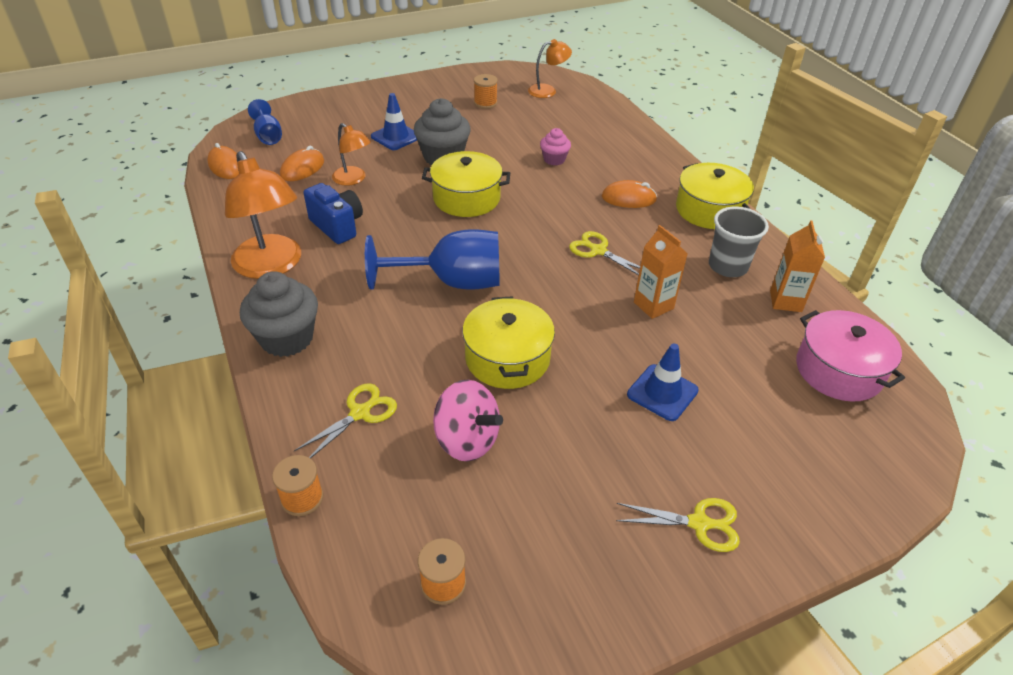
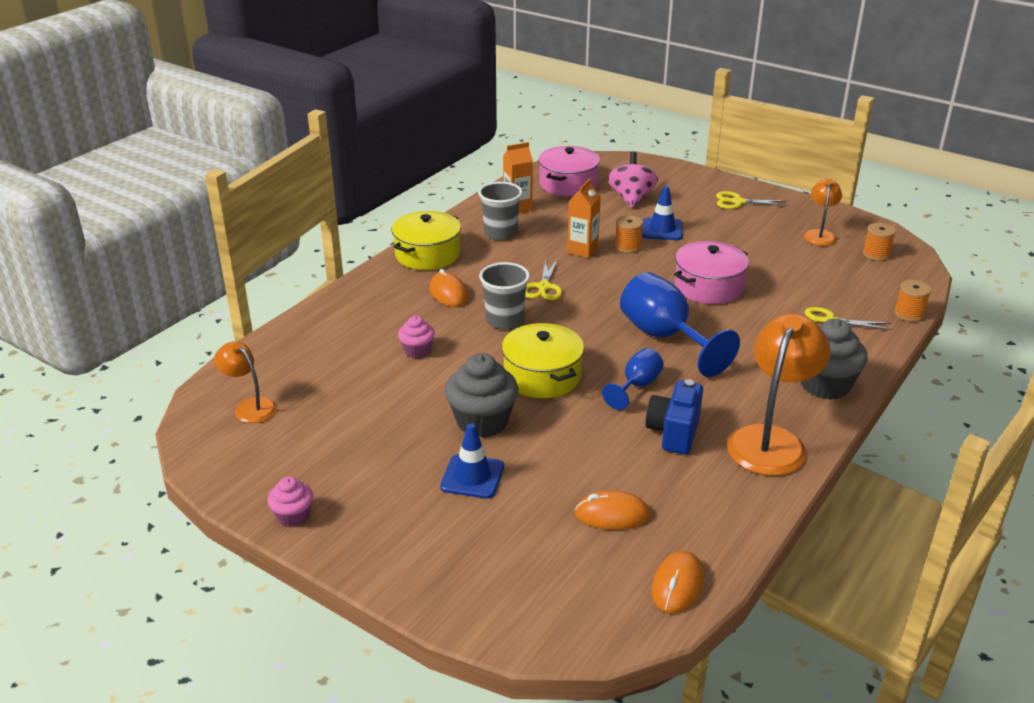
camera: 120 degrees left, 10 degrees down
blue goblet [248,99,282,145] -> blue goblet moved to [602,348,664,410]
orange lamp [332,123,371,186] -> orange lamp moved to [804,179,842,246]
pink spinning top [433,380,503,461] -> pink spinning top moved to [608,152,658,208]
yellow pot [462,296,555,389] -> pink pot [674,241,749,304]
orange spool [474,74,498,109] -> orange spool moved to [615,215,643,253]
yellow scissors [616,498,740,552] -> yellow scissors turned 60 degrees counterclockwise [716,191,788,209]
none -> pink cupcake [268,476,313,527]
none -> grey cup [479,262,530,329]

